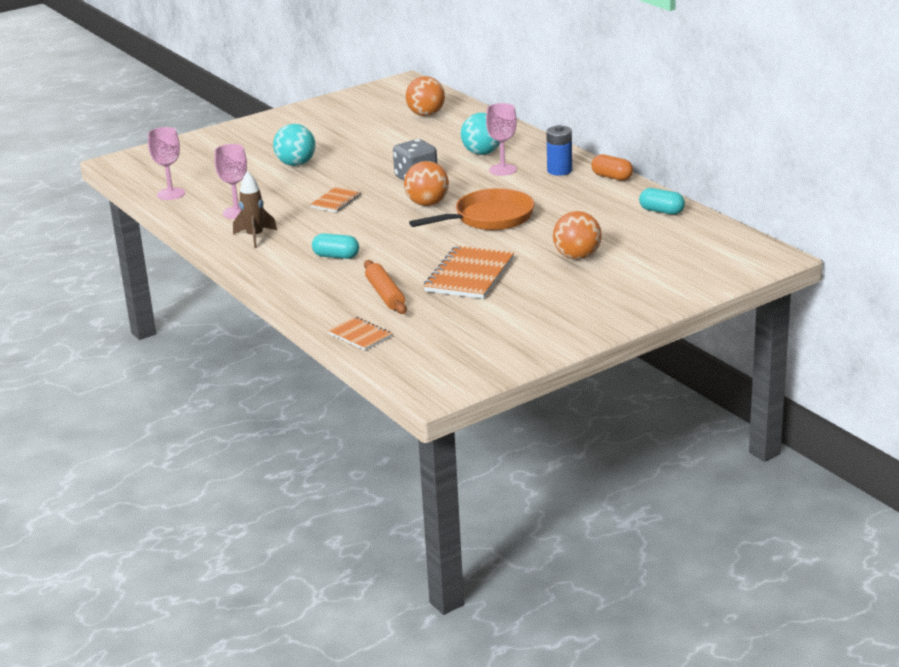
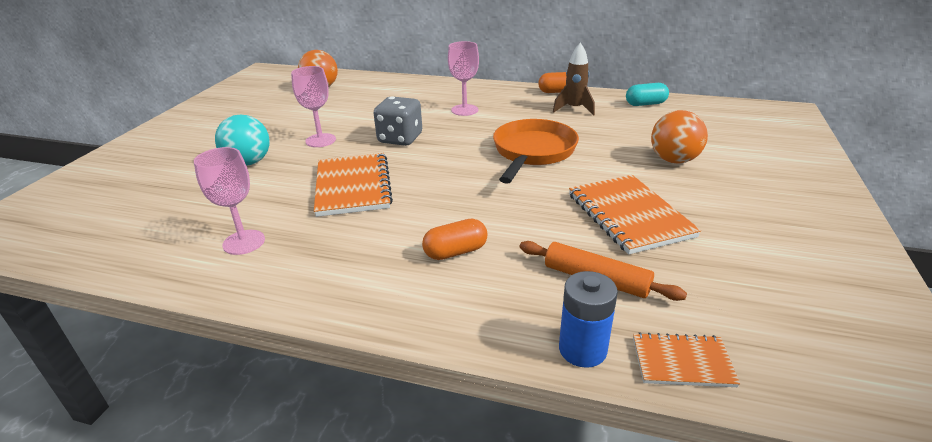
camera: 40 degrees left, 5 degrees up
pink goblet [148,127,185,200] -> pink goblet moved to [291,66,336,147]
brown rocket [233,171,277,248] -> brown rocket moved to [553,42,595,115]
orange notebook [310,187,361,212] -> orange notebook [314,153,393,217], size x1.80
turquoise capsule [312,233,359,259] -> orange capsule [422,219,487,260]
orange ball [404,161,449,206] -> none
turquoise ball [461,113,500,155] -> none
blue battery [546,125,572,176] -> blue battery moved to [559,271,618,368]

